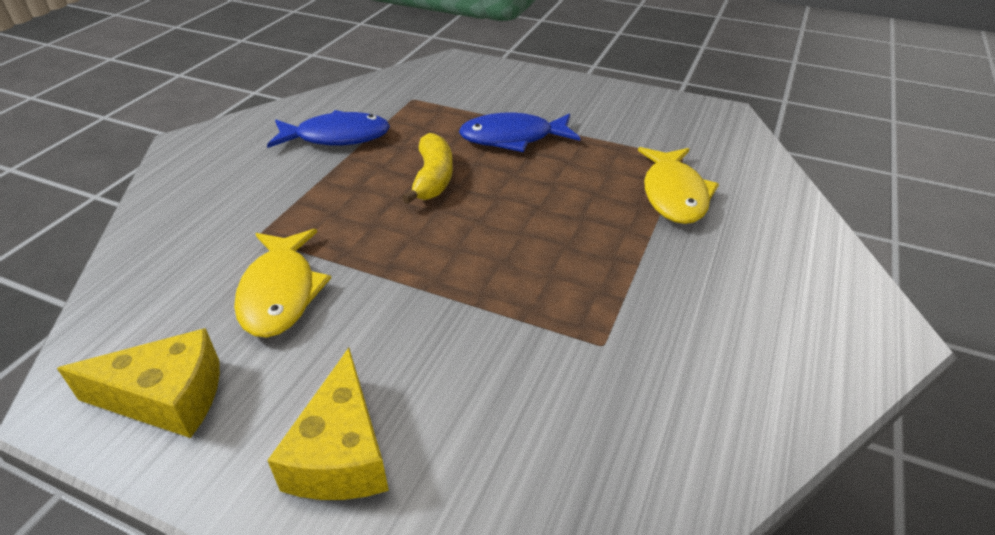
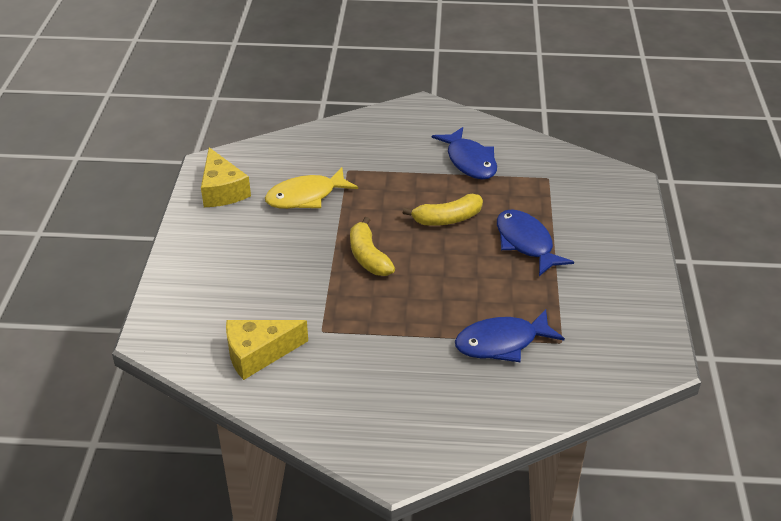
camera: 70 degrees right, 0 degrees up
yellow cheese [267,348,389,500] -> yellow cheese moved to [226,320,308,380]
yellow fish [638,147,719,224] -> blue fish [455,309,565,362]
none -> yellow banana [350,217,395,276]

